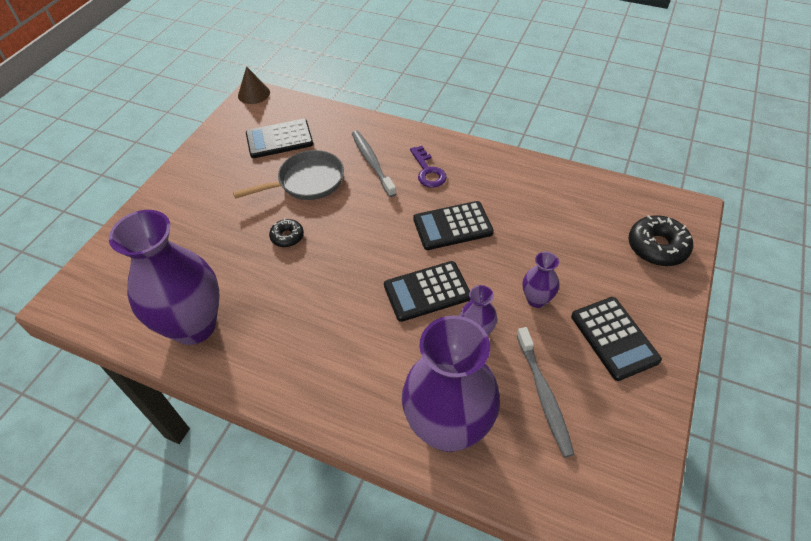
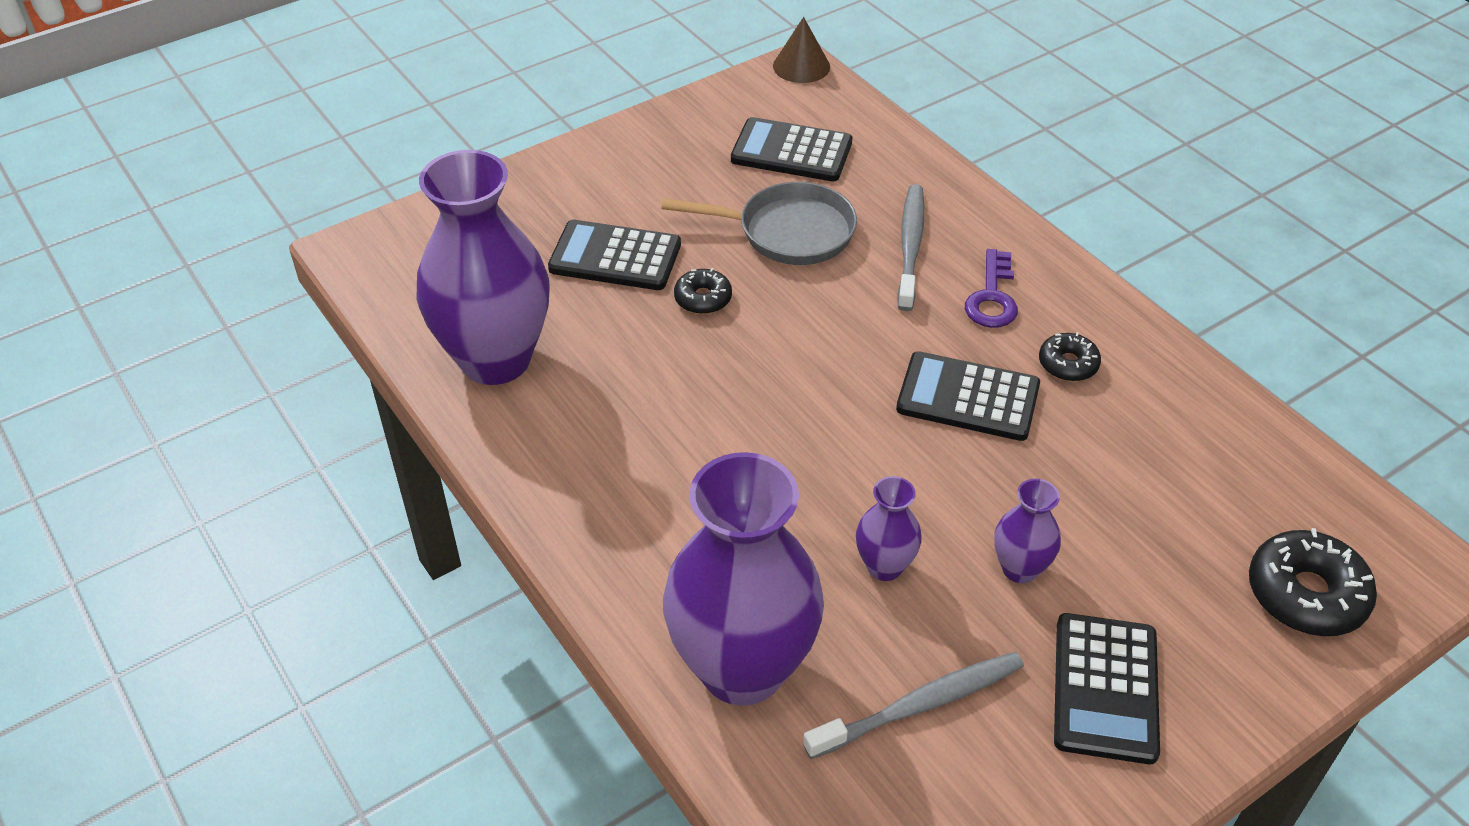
camera: 30 degrees right, 5 degrees down
black calculator [384,261,471,322] -> black calculator moved to [548,220,681,290]
grey toothbrush [517,327,575,457] -> grey toothbrush turned 135 degrees counterclockwise [803,652,1024,759]
none -> black donut [1039,332,1101,381]

